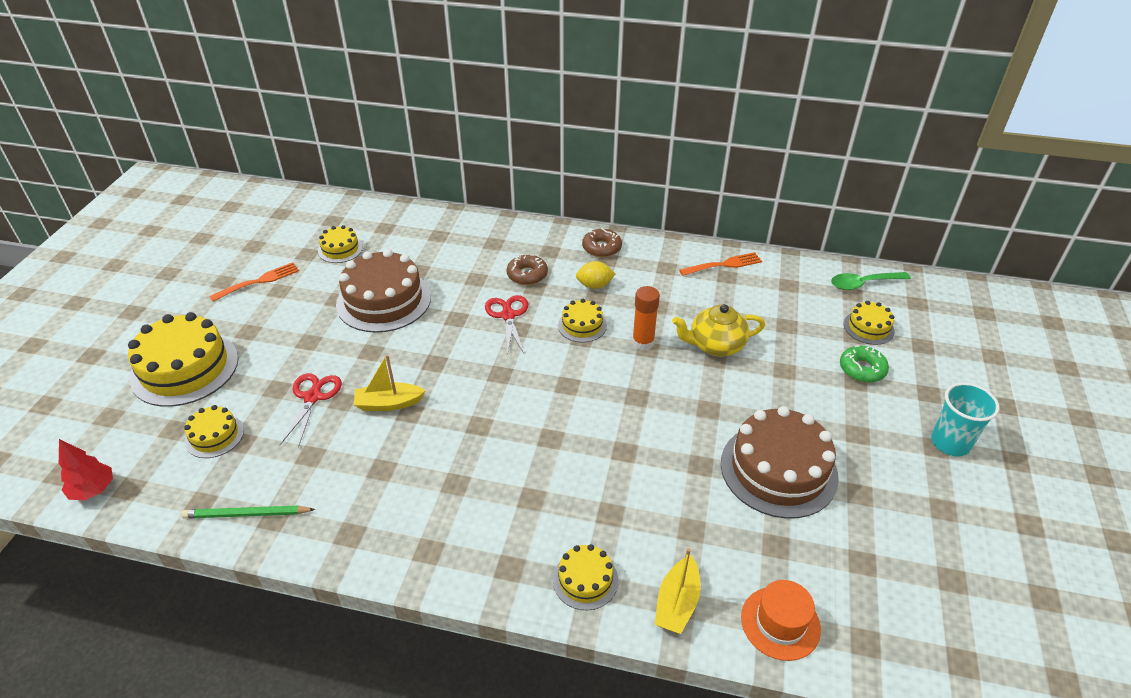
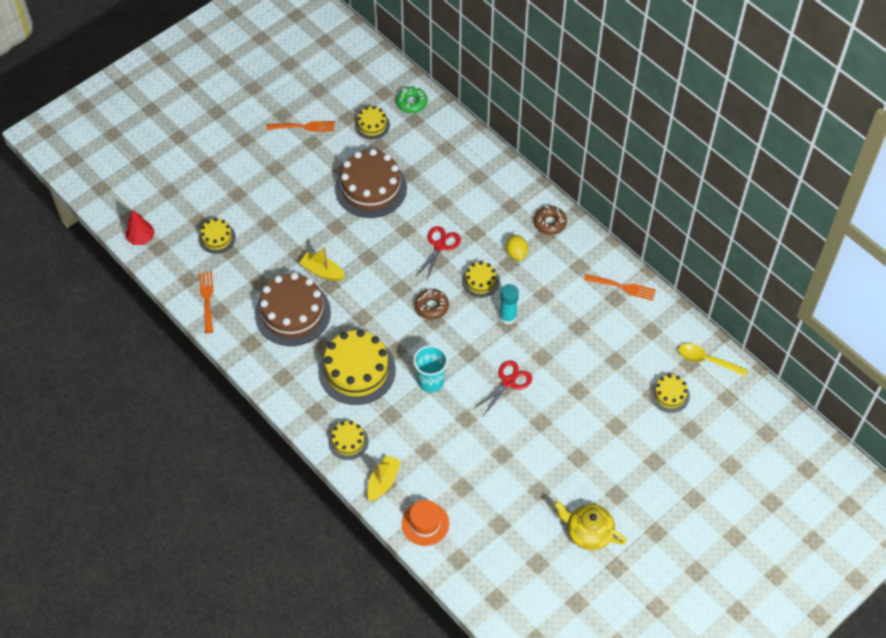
camera: 35 degrees right, 15 degrees up
yellow cake [128,312,238,407] -> yellow cake moved to [318,329,396,405]
green pencil [181,506,315,519] -> orange fork [199,271,213,334]
red scissors [280,373,342,448] -> red scissors moved to [473,360,532,418]
brown donut [507,254,548,285] -> brown donut moved to [415,289,449,320]
yellow lemon [576,261,615,289] -> yellow lemon turned 45 degrees clockwise [506,235,528,261]
orange glue stick [632,286,660,350] -> turquoise glue stick [500,284,519,325]
yellow boat [655,548,701,634] -> yellow boat turned 150 degrees clockwise [367,455,401,501]
yellow teapot [672,304,765,357] -> yellow teapot moved to [554,501,627,550]
brown cake [721,406,839,519] -> brown cake moved to [255,273,331,346]
green spoon [831,272,911,290] -> yellow spoon [678,343,748,377]
green donut [840,345,889,383] -> green donut moved to [396,87,428,113]
turquoise cup [931,382,1000,457] -> turquoise cup moved to [413,345,448,392]

